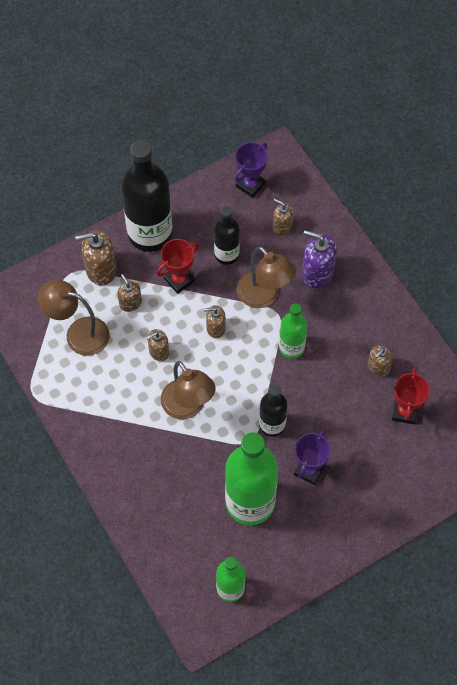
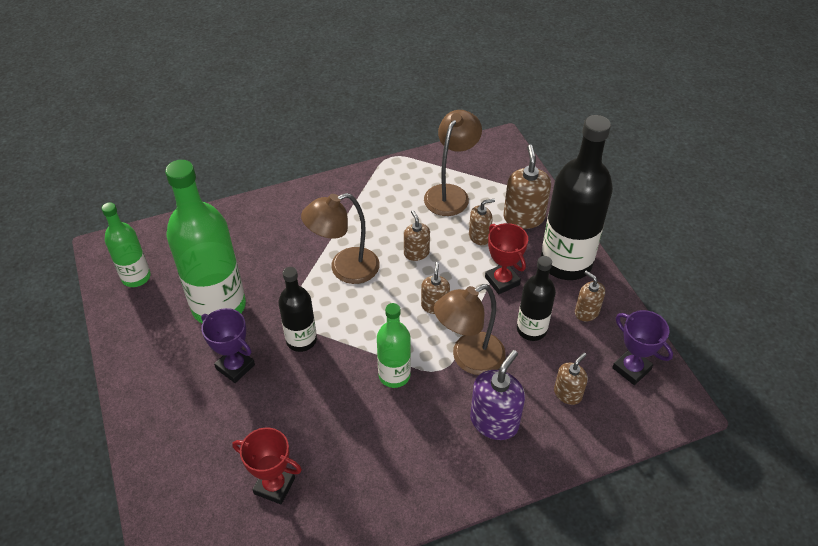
camera: 100 degrees right, 15 degrees down
brown soap dispenser [368,346,393,376] -> brown soap dispenser moved to [575,271,605,321]

